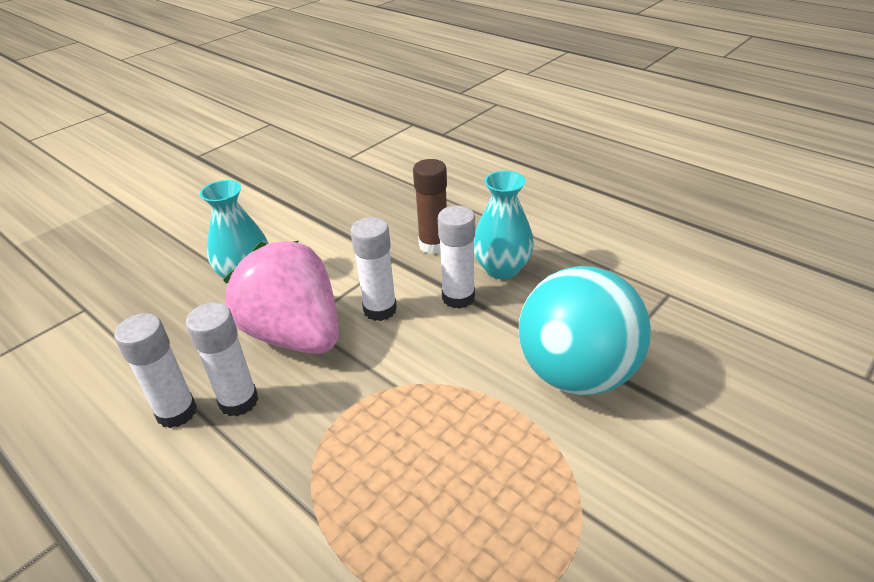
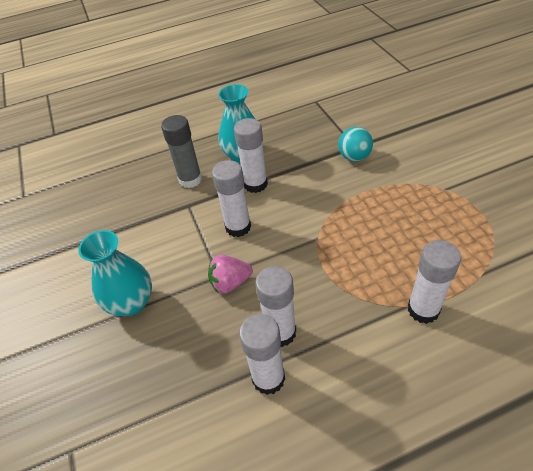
camera: 60 degrees left, 10 degrees up
pink strawberry [223,241,339,354] -> pink strawberry [208,255,253,293], size x0.44
brown glue stick [413,159,447,254] -> grey glue stick [161,115,202,188]
turquoise ball [519,266,651,395] -> turquoise ball [338,127,373,161], size x0.45
none -> white glue stick [408,240,461,324]

